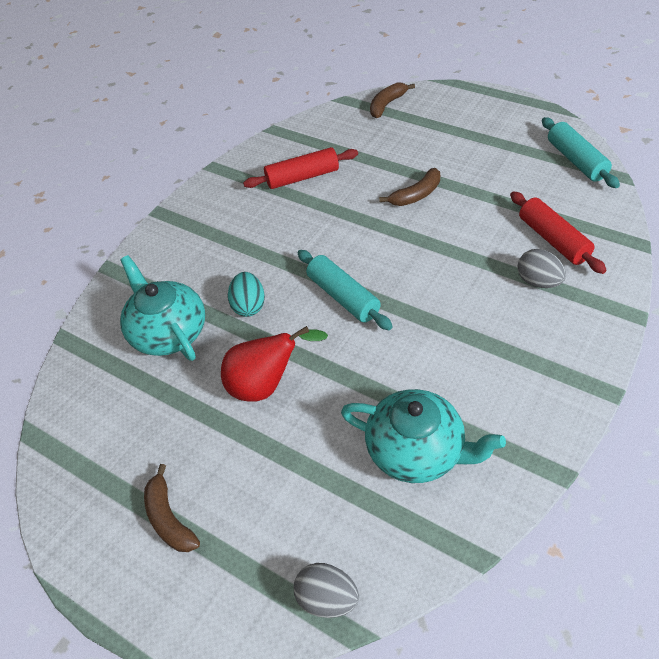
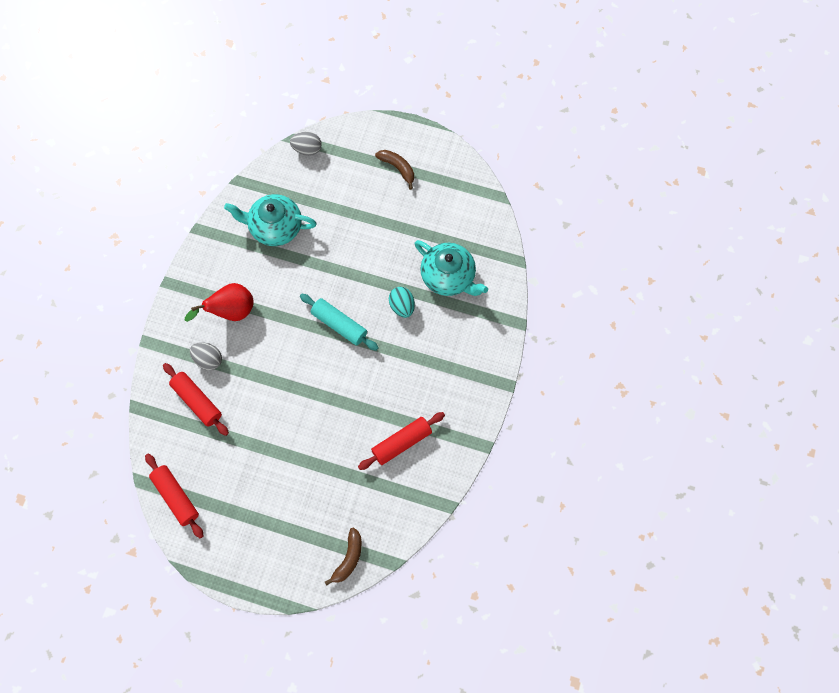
camera: 160 degrees right, 20 degrees up
red pear [221,326,328,402] -> red pear moved to [185,283,254,322]
brown banana [379,168,440,206] -> none
turquoise rolling pin [542,117,620,188] -> red rolling pin [145,454,203,538]

